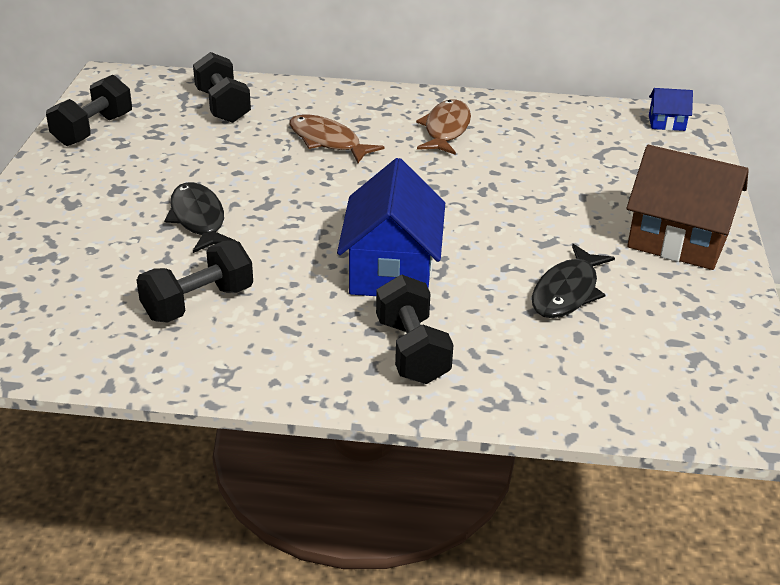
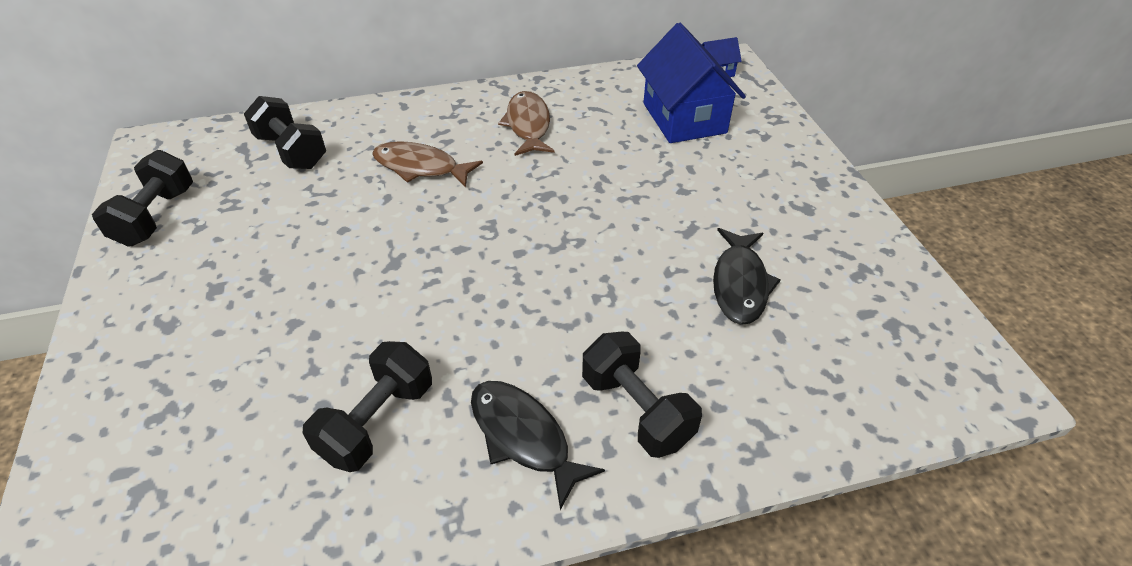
camera: 20 degrees left, 10 degrees up
black fish [164,182,236,253] -> black fish moved to [471,381,605,510]
blue house [337,158,445,296] -> blue house moved to [637,23,746,143]
brown house [627,145,749,270] -> none

